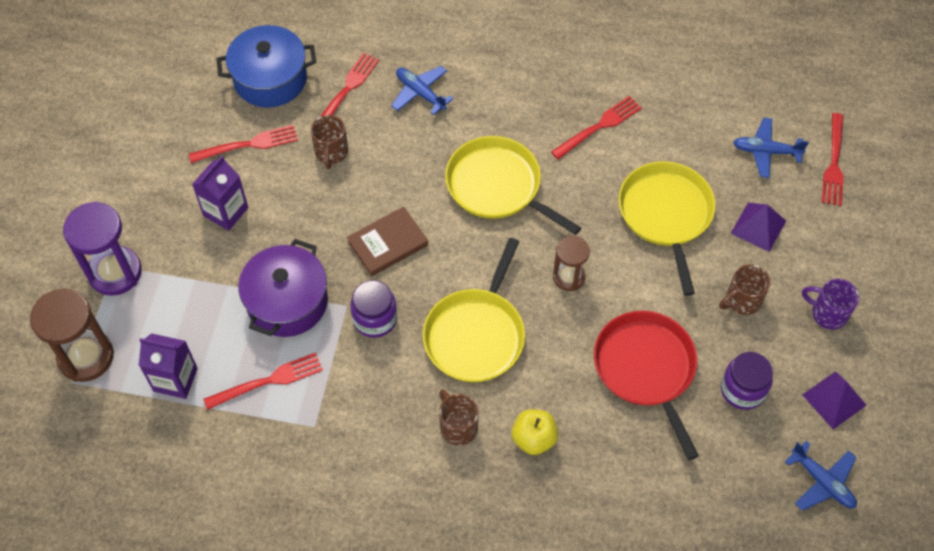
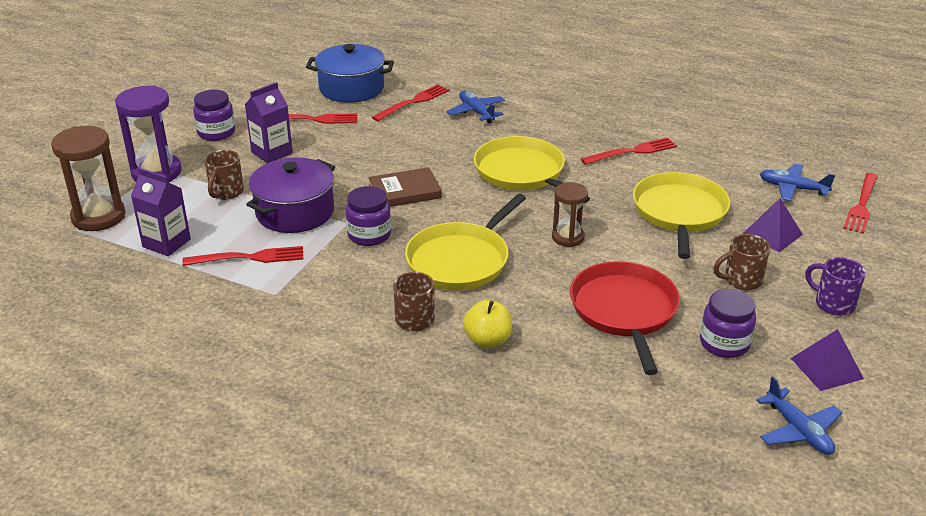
camera: 15 degrees right, 25 degrees down
brown mug [311,115,348,169] -> brown mug moved to [204,150,244,200]
none -> purple jar [193,90,235,141]

